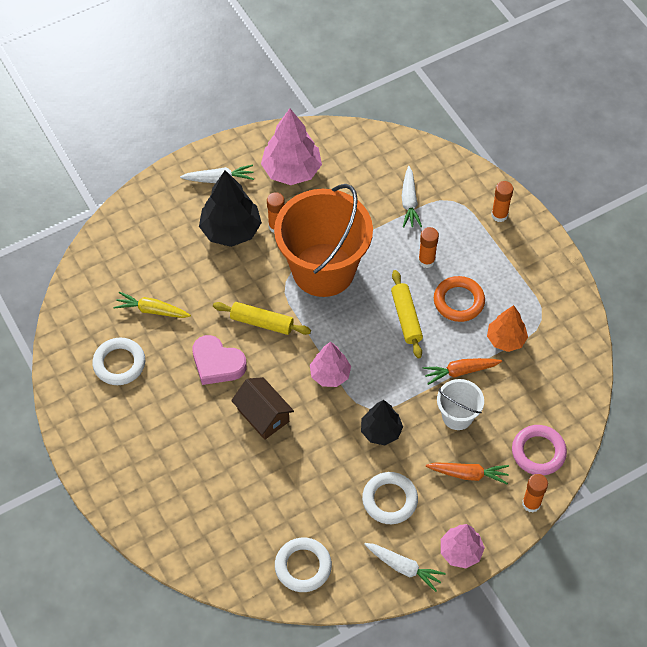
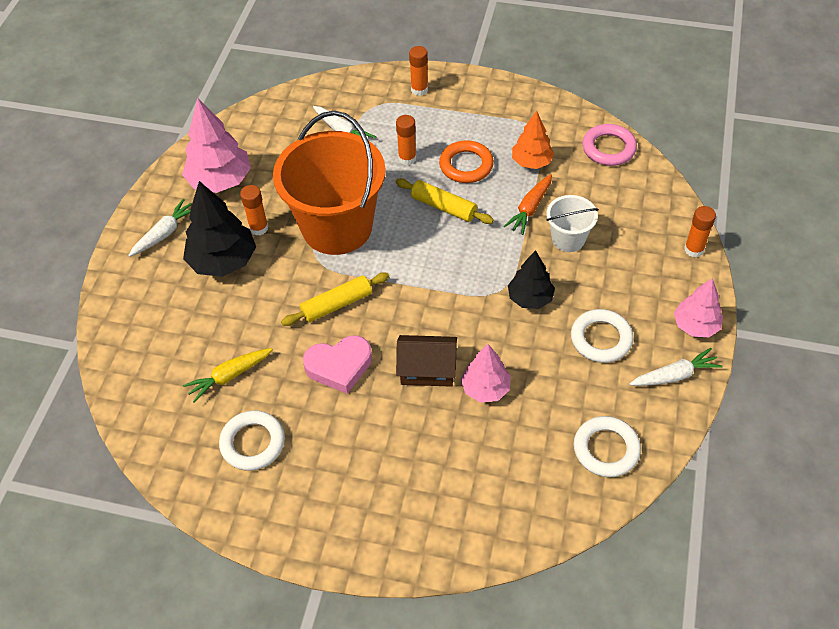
camera: 45 degrees left, 5 degrees down
pink tree [310,341,351,387] -> pink tree moved to [461,344,511,403]
orange carrot [426,462,509,485] -> none
pink ring [512,425,567,475] -> pink ring moved to [582,124,637,166]

